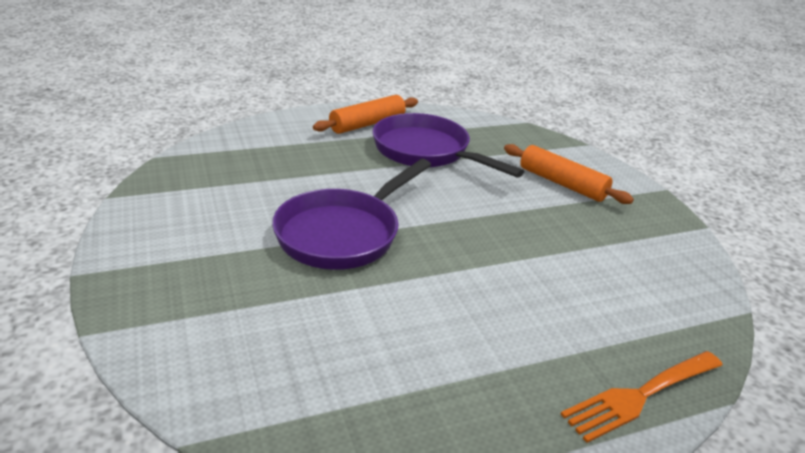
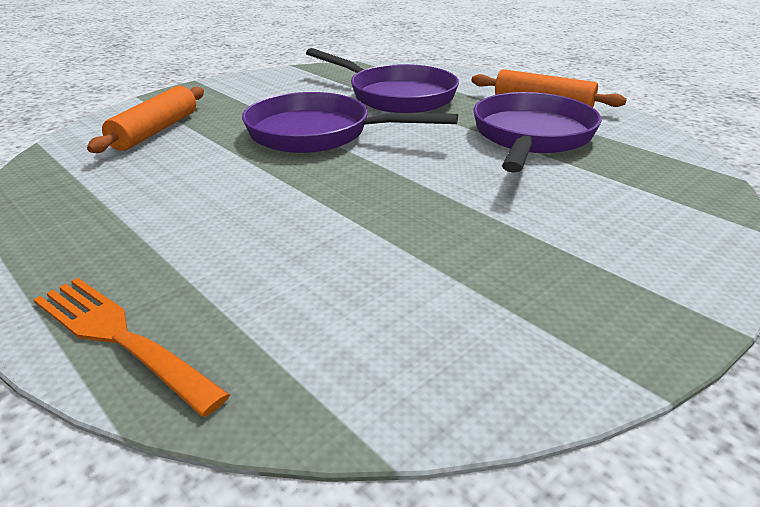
camera: 70 degrees right, 0 degrees up
orange rolling pin [504,144,634,204] -> orange rolling pin moved to [87,86,204,153]
none -> purple pan [306,48,459,113]

